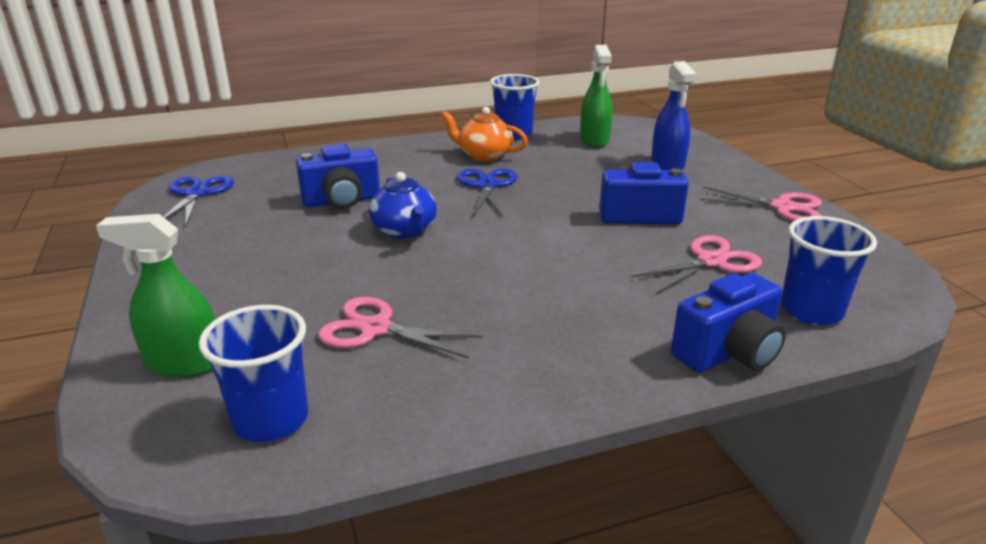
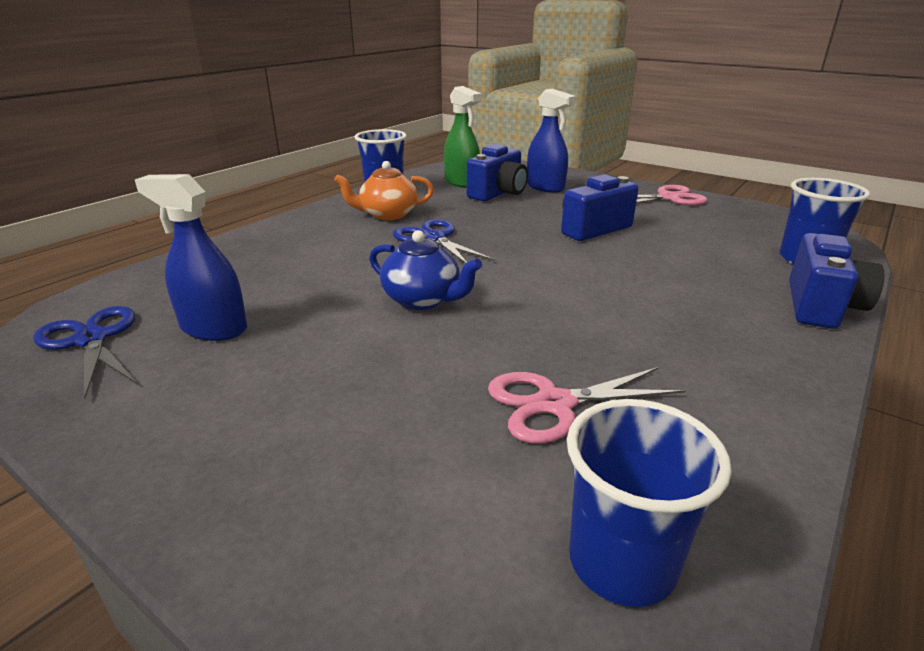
camera: 35 degrees left, 0 degrees up
green spray bottle [96,214,216,377] -> none
blue camera [296,144,380,209] -> blue camera moved to [467,144,528,202]
pink scissors [631,235,762,294] -> none
none -> blue spray bottle [134,174,247,341]

